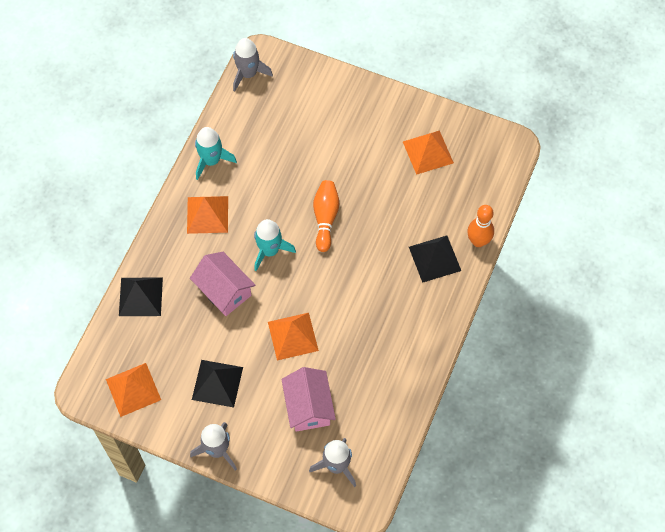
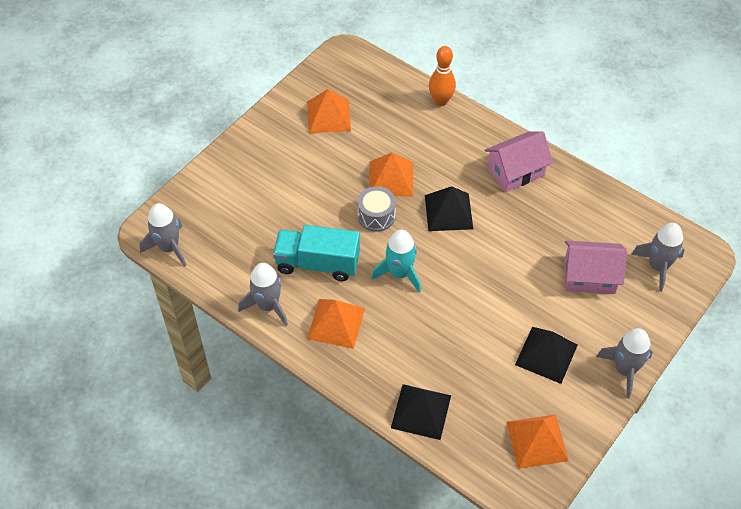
camera: 75 degrees left, 10 degrees down
pink house [190,252,255,316] -> pink house moved to [484,131,553,192]
turquoise rocket [195,127,237,180] -> grey rocket [238,263,288,326]
orange pyramid [268,313,319,360] -> orange pyramid moved to [369,152,413,196]
orange bowling pin [313,180,339,252] -> grey drum [357,186,396,232]
black pyramid [409,236,461,283] -> black pyramid moved to [425,186,473,231]
none -> turquoise truck [273,225,360,281]

